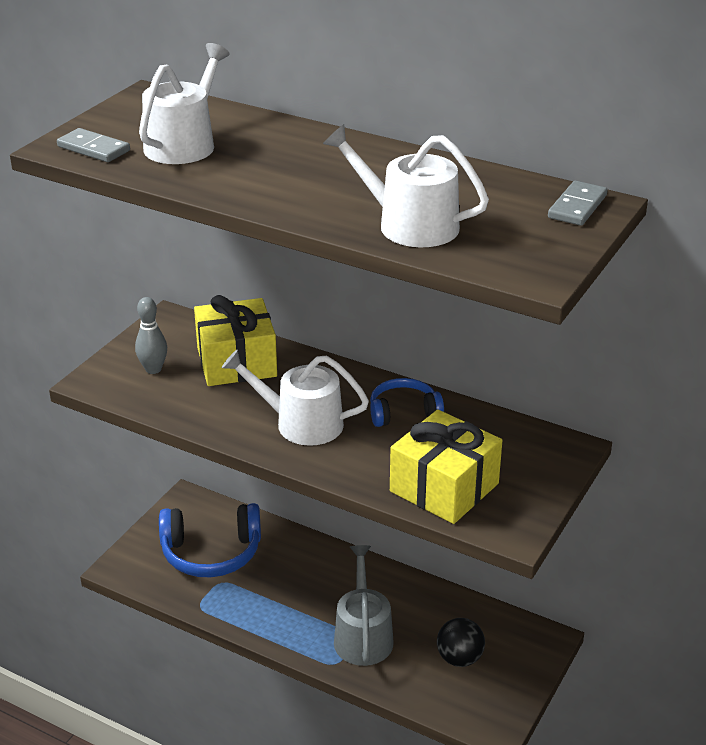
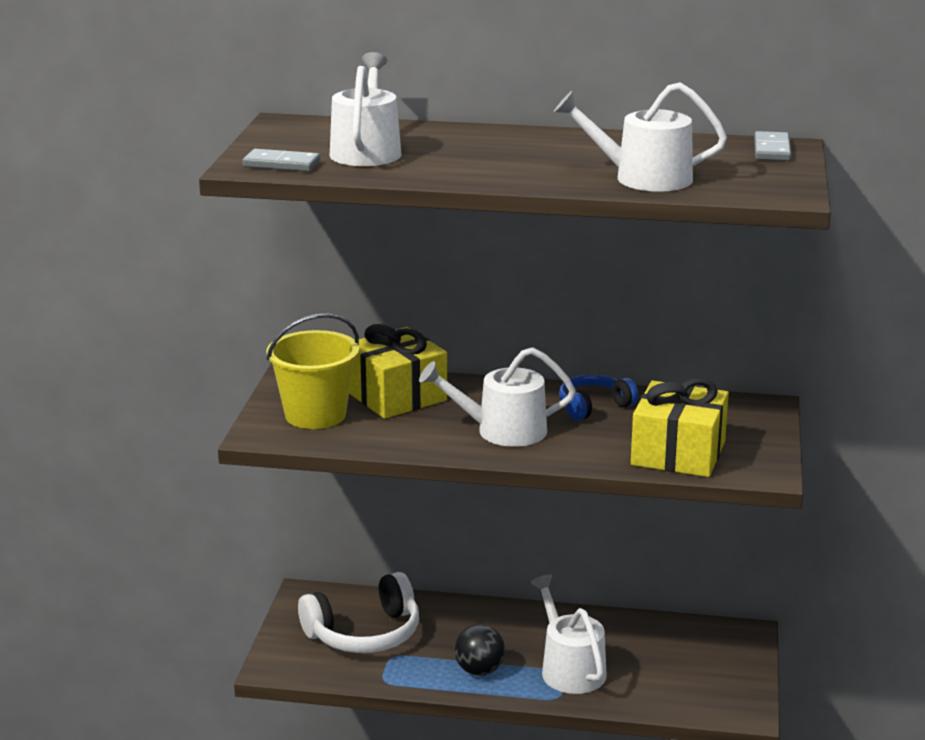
camera: 20 degrees left, 10 degrees down
grey bowling pin [135,297,167,374] -> yellow bucket [266,313,359,429]
blue headphones [159,503,261,577] -> white headphones [298,572,419,653]
grey watering can [334,545,394,666] -> white watering can [531,574,607,694]
black ball [437,618,485,667] -> black ball moved to [454,624,505,676]

